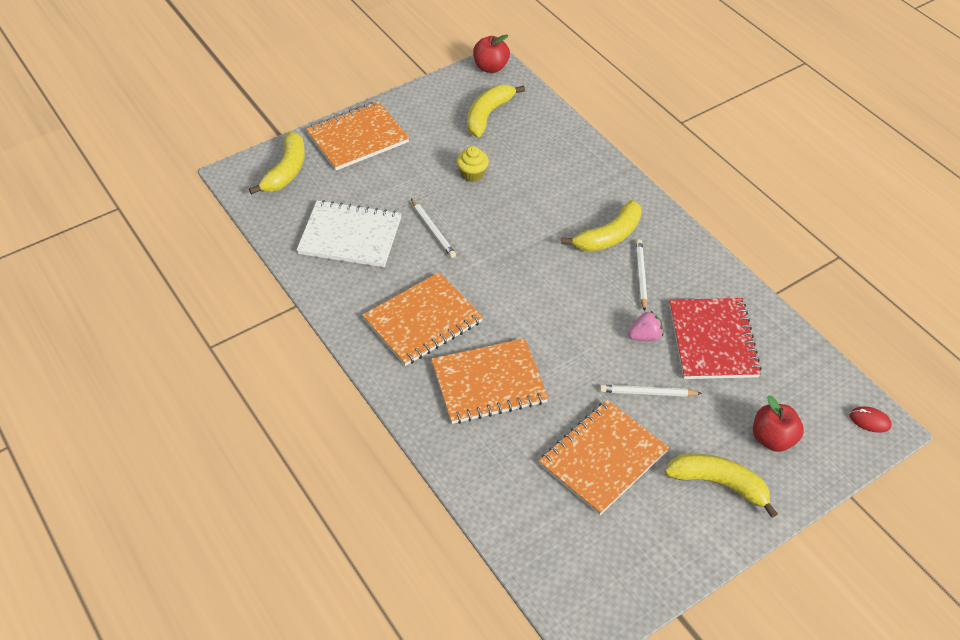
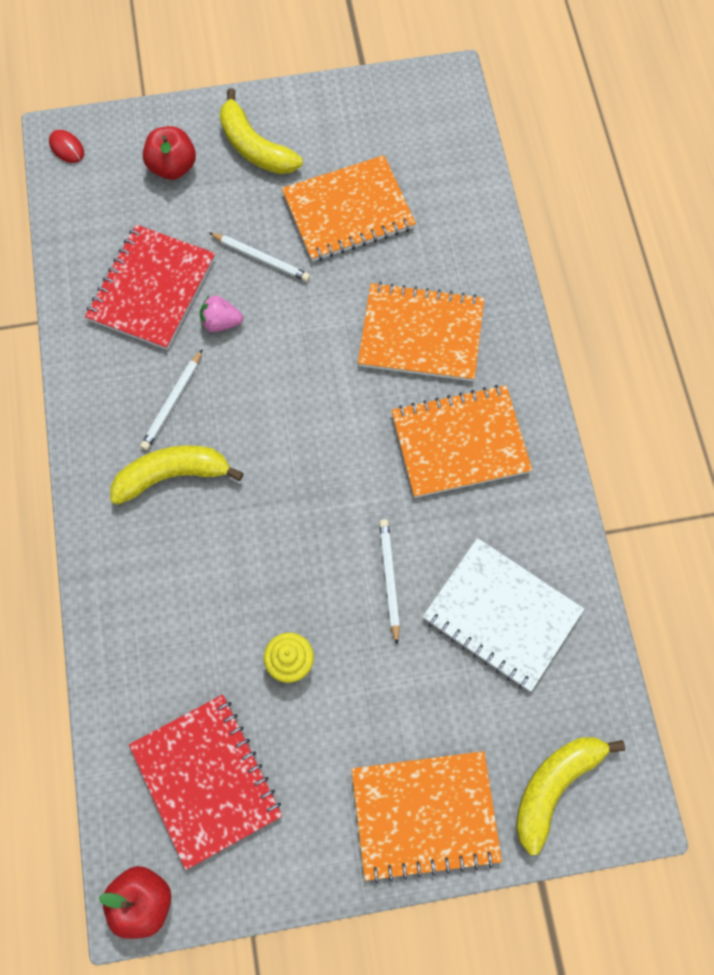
camera: 155 degrees left, 20 degrees up
yellow banana [467,85,525,137] -> red notebook [129,694,282,870]

